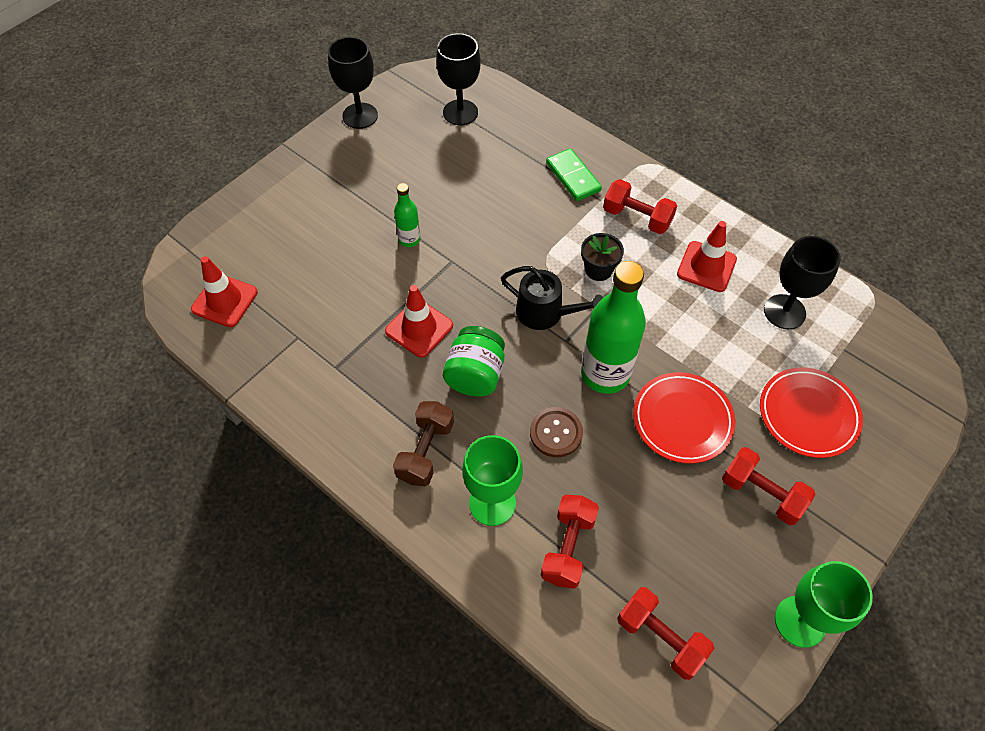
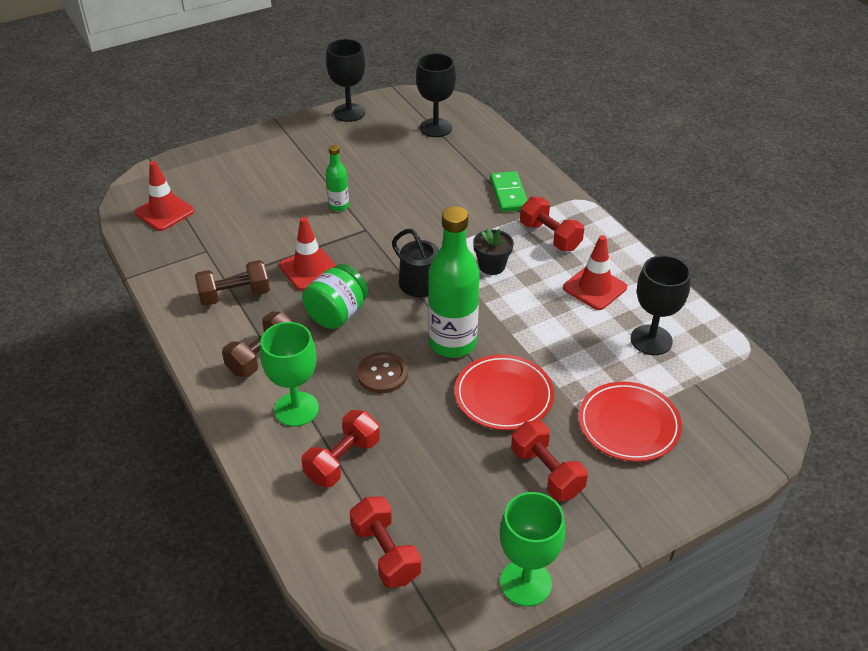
camera: 20 degrees right, 15 degrees down
none -> brown dumbbell [195,260,270,306]

